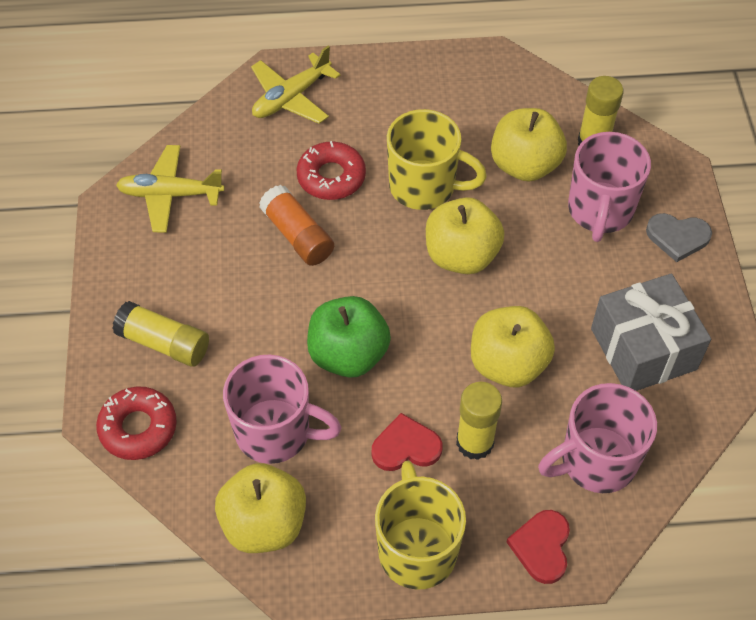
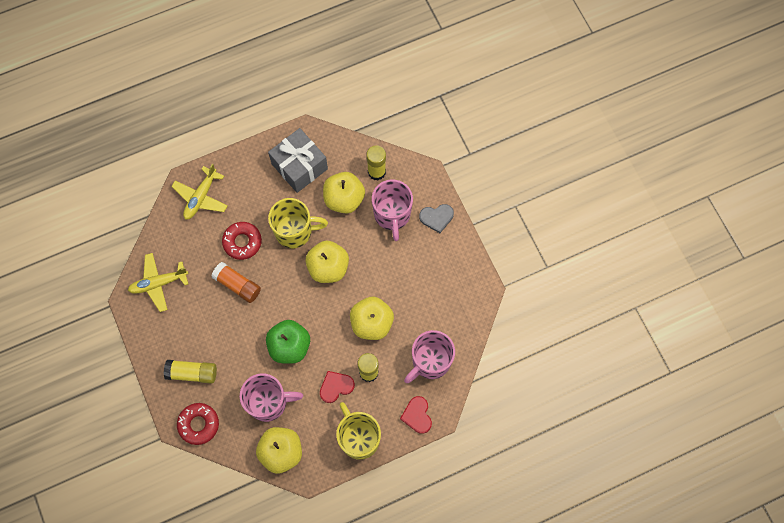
camera: 20 degrees left, 15 degrees up
grey gift [591,273,711,391] -> grey gift moved to [268,128,328,193]

